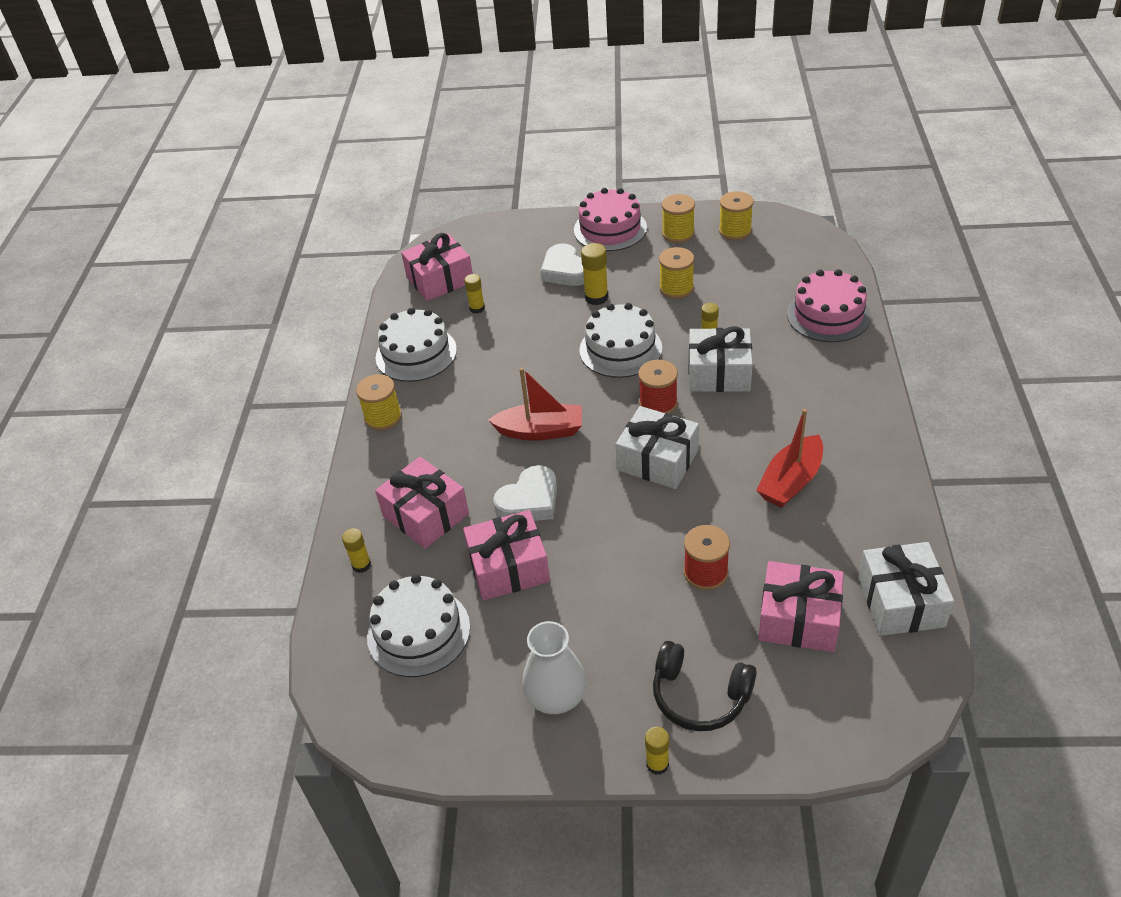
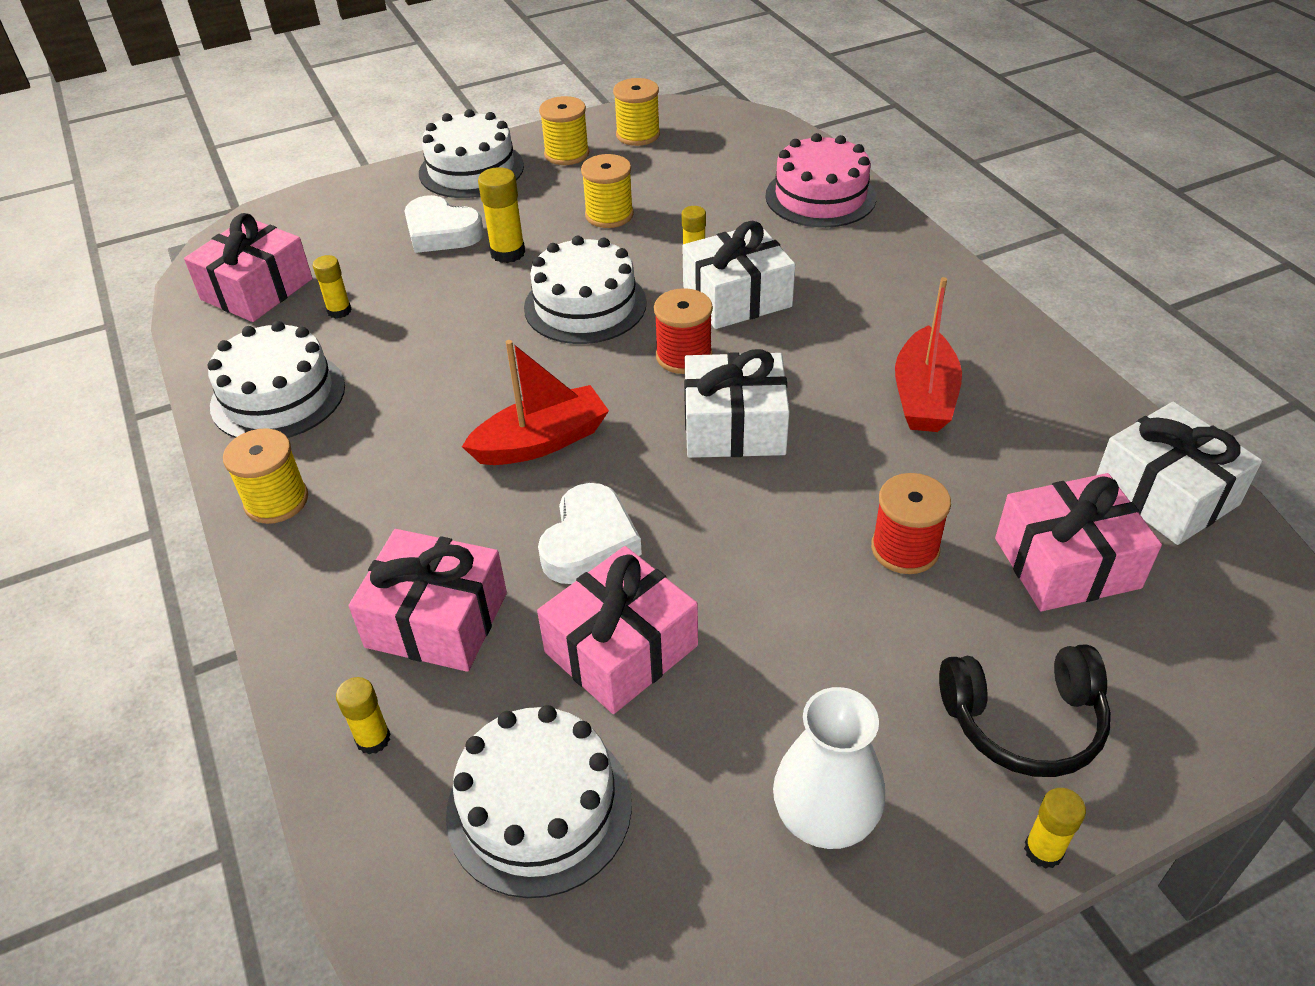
camera: 30 degrees left, 0 degrees up
pink cake [574,188,647,251] -> white cake [419,109,524,198]

